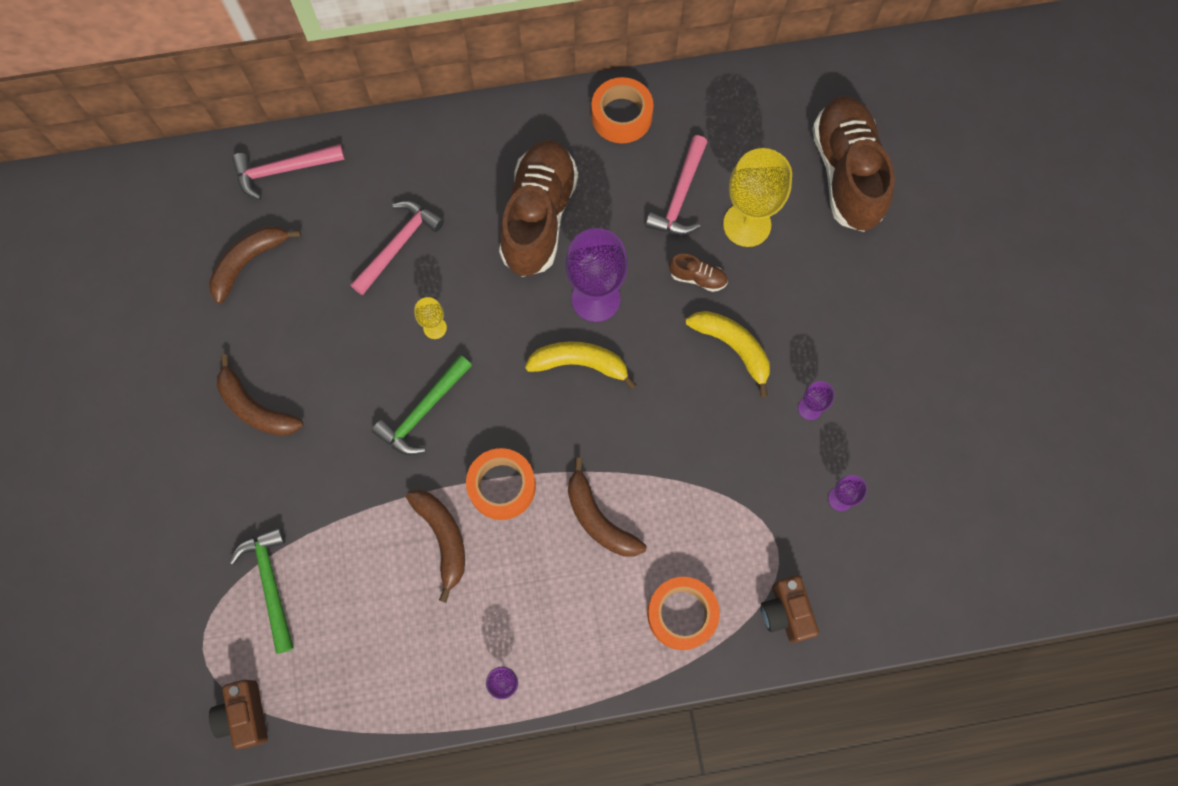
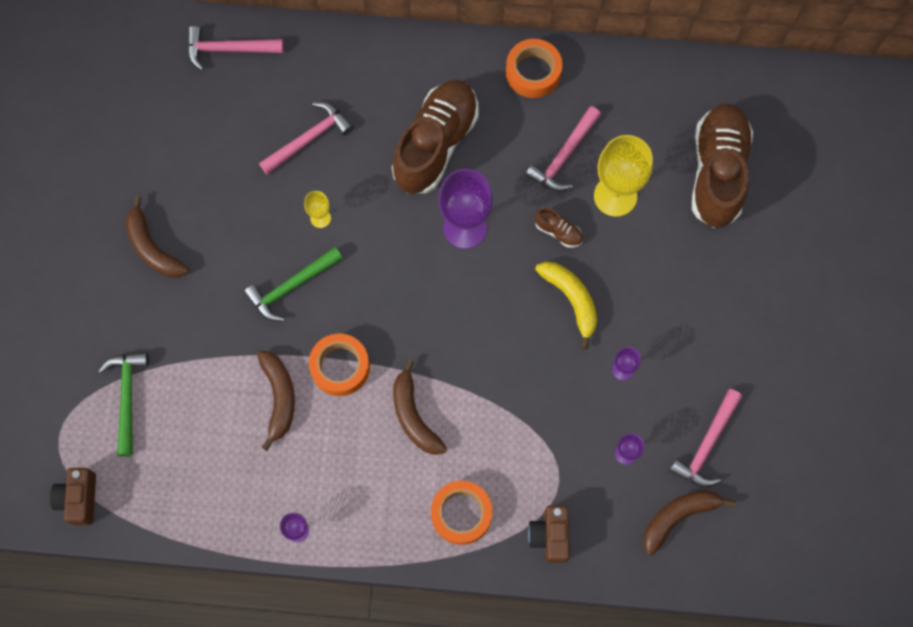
camera: 15 degrees right, 0 degrees up
brown banana [209,226,301,304] -> brown banana moved to [643,490,736,555]
yellow banana [525,342,637,390] -> none
none -> pink hammer [669,389,742,487]

